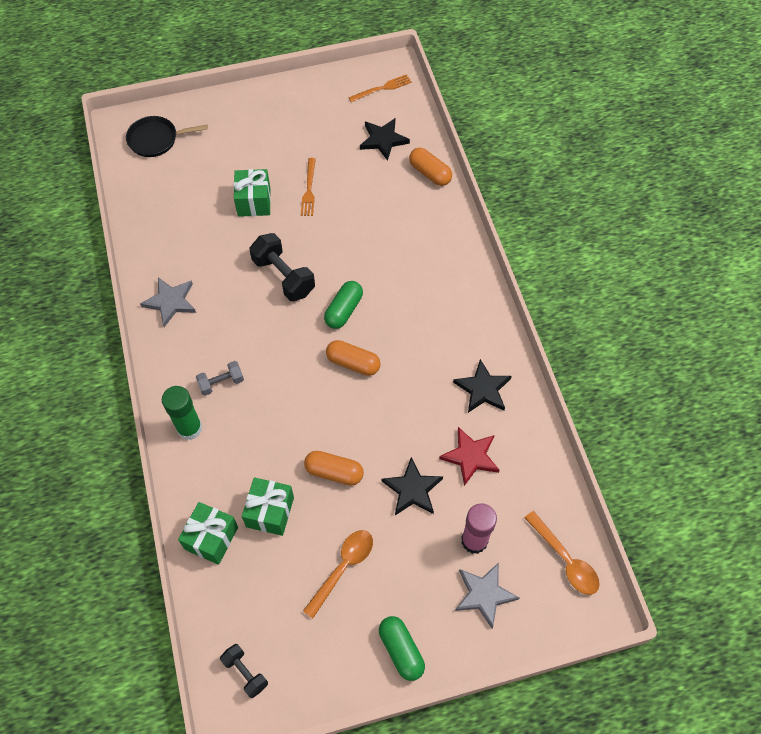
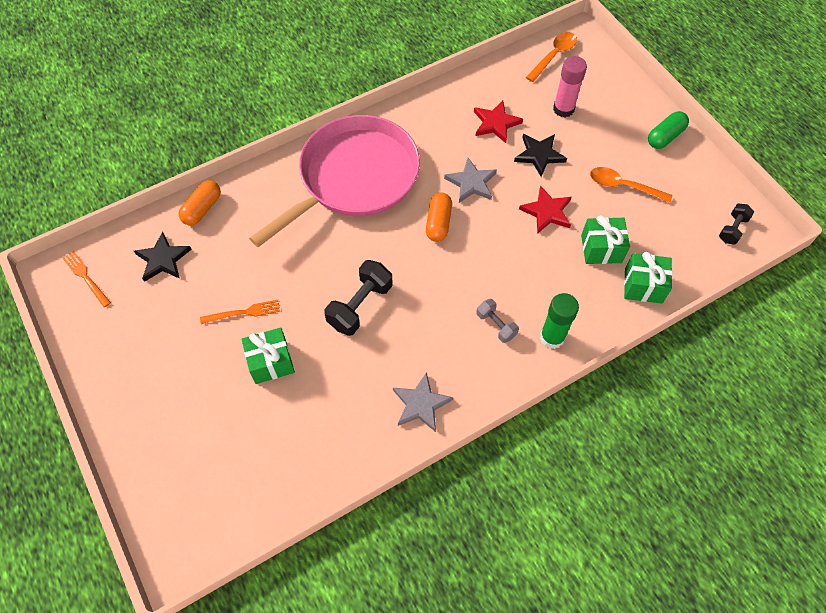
camera: 105 degrees left, 0 degrees up
black pan [126,116,208,157] -> none
orange capsule [304,451,364,486] -> red star [519,185,572,234]
green capsule [324,281,363,329] -> none
black star [453,359,512,413] -> none
grey star [455,562,519,628] -> grey star moved to [444,158,497,203]
none -> pink pan [249,115,420,247]

